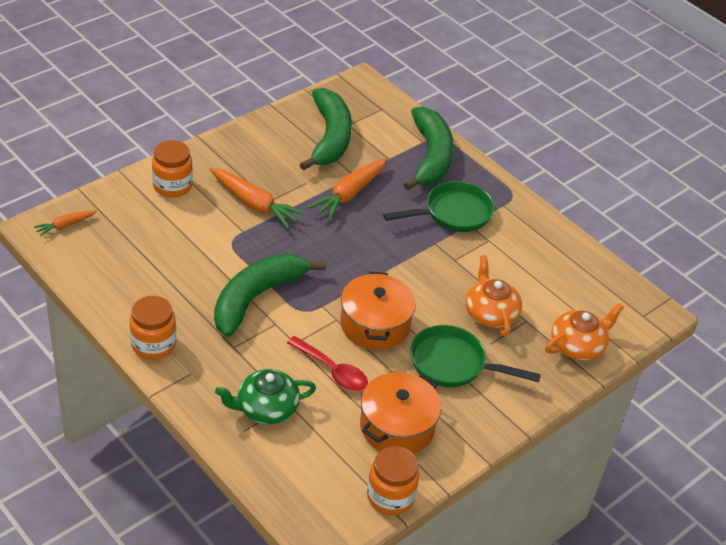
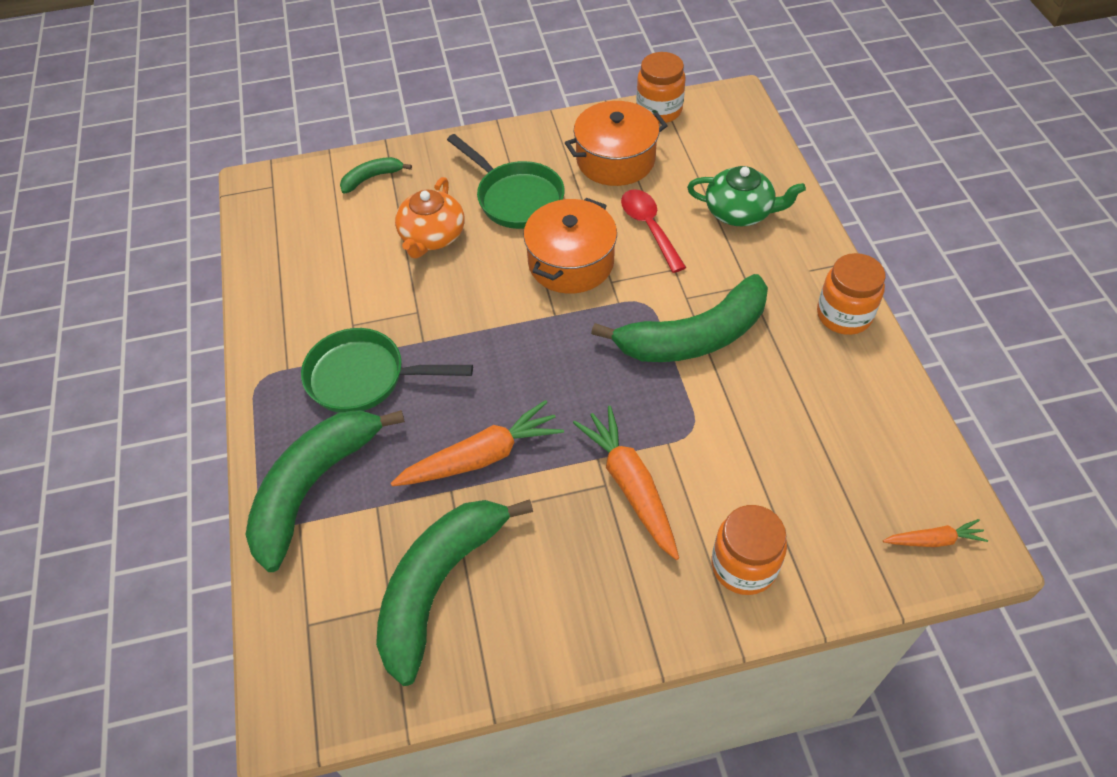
camera: 145 degrees left, 10 degrees up
orange teapot [545,303,624,360] -> green banana [340,157,412,194]

